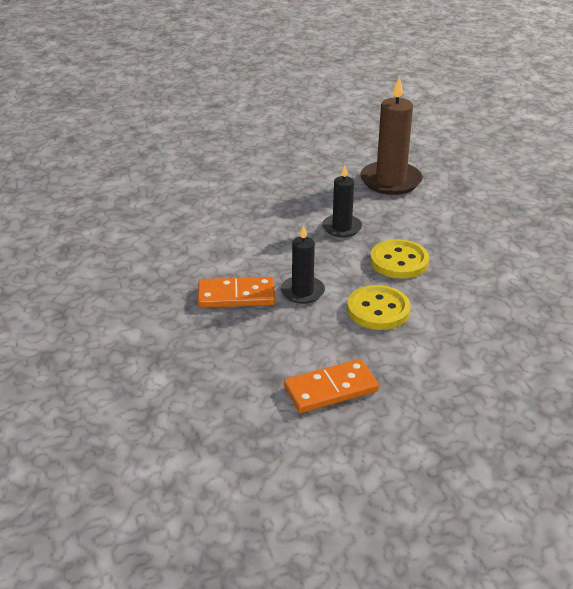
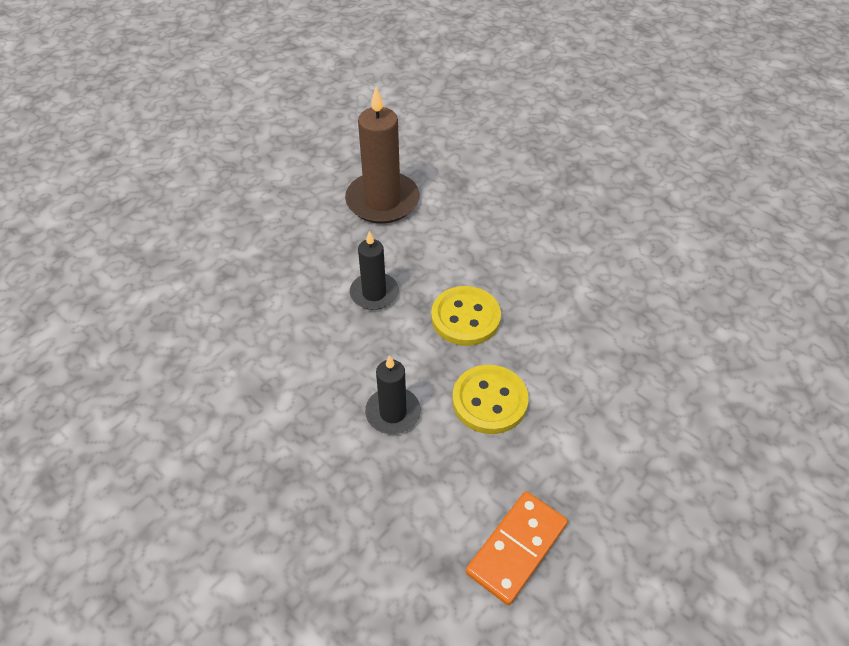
camera: 30 degrees left, 15 degrees up
orange domino [198,277,275,308] -> none

